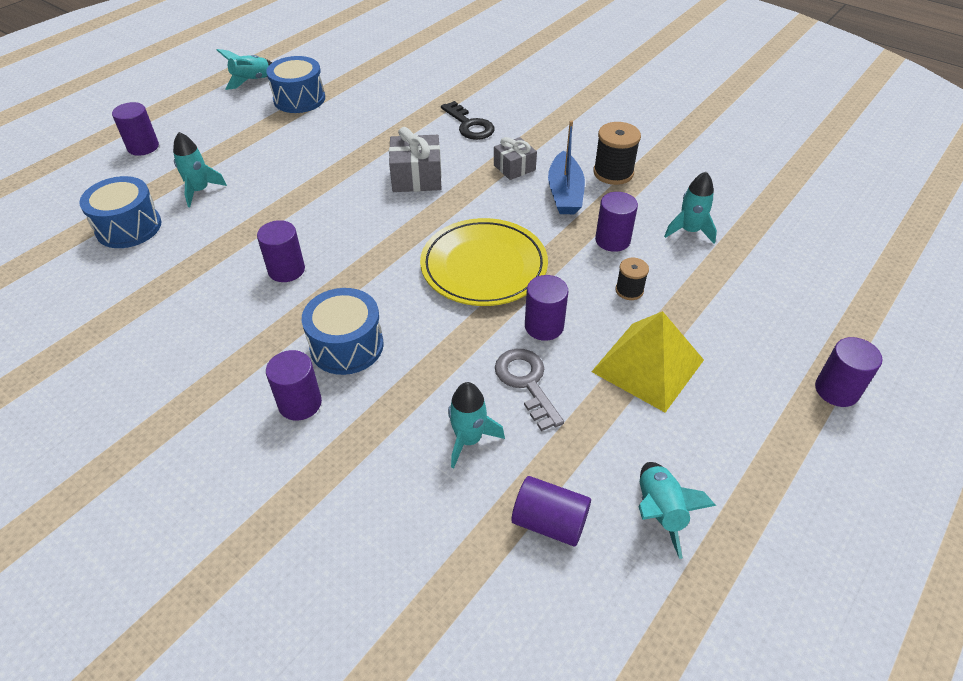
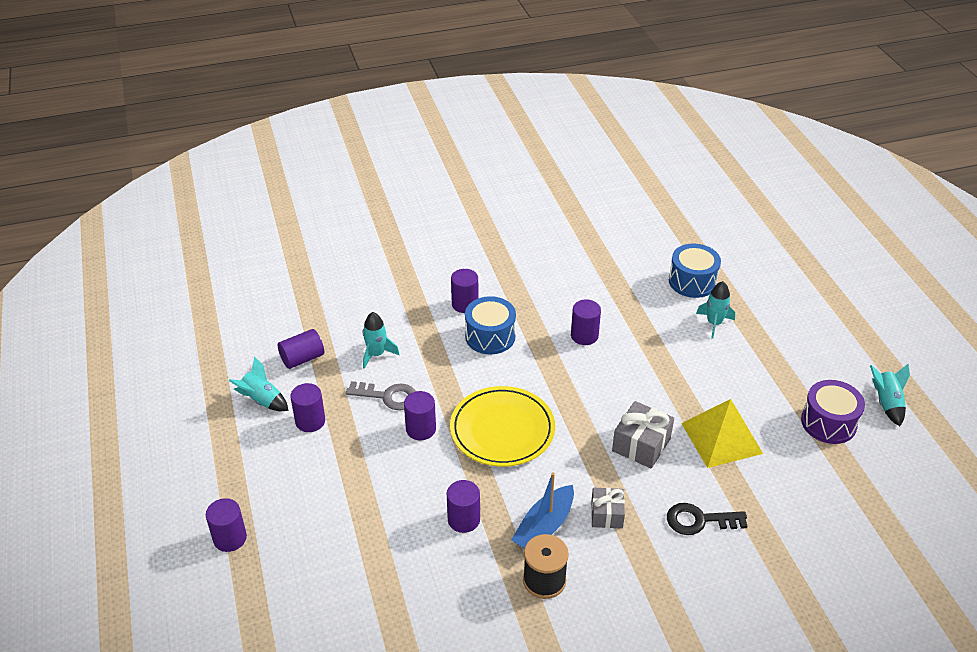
camera: 125 degrees right, 5 degrees down
purple cylinder [112,102,159,156] -> purple cylinder moved to [290,383,325,432]
blue drum [266,56,325,113] -> purple drum [801,380,865,444]
blue boat [548,120,585,214] -> blue boat turned 90 degrees counterclockwise [511,473,574,549]
yellow pyramid [591,311,704,413] -> yellow pyramid moved to [681,399,763,468]
black spool [615,258,649,300] -> none
turquoise rocket [664,172,717,243] -> none

